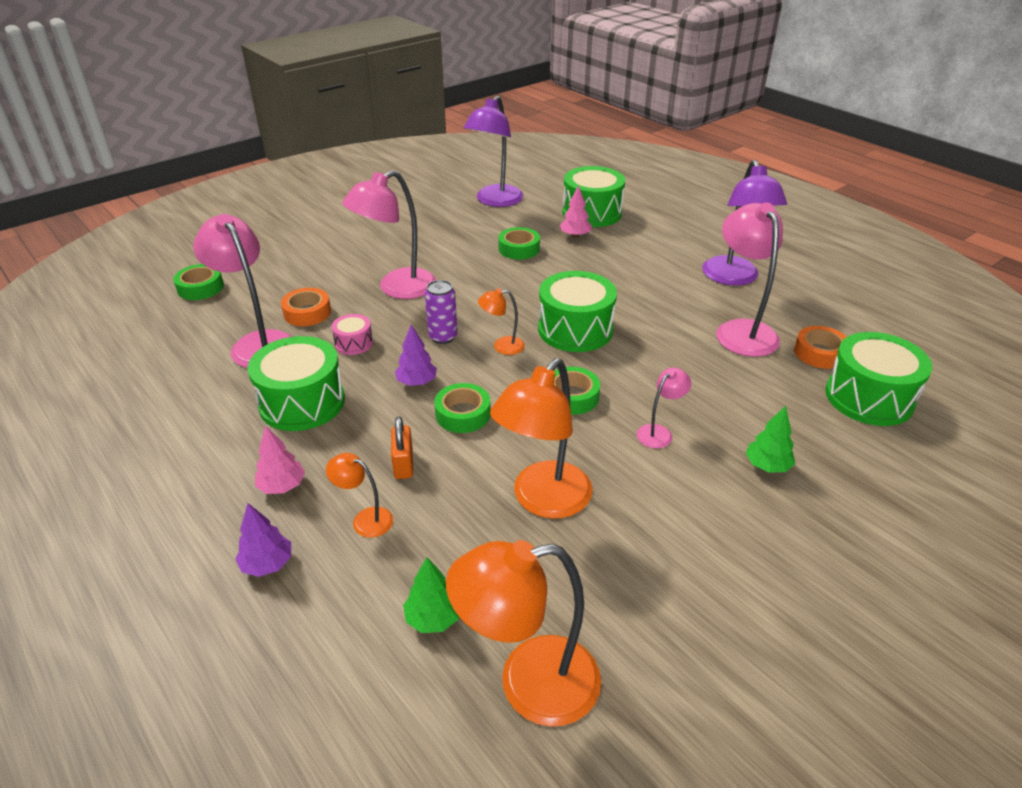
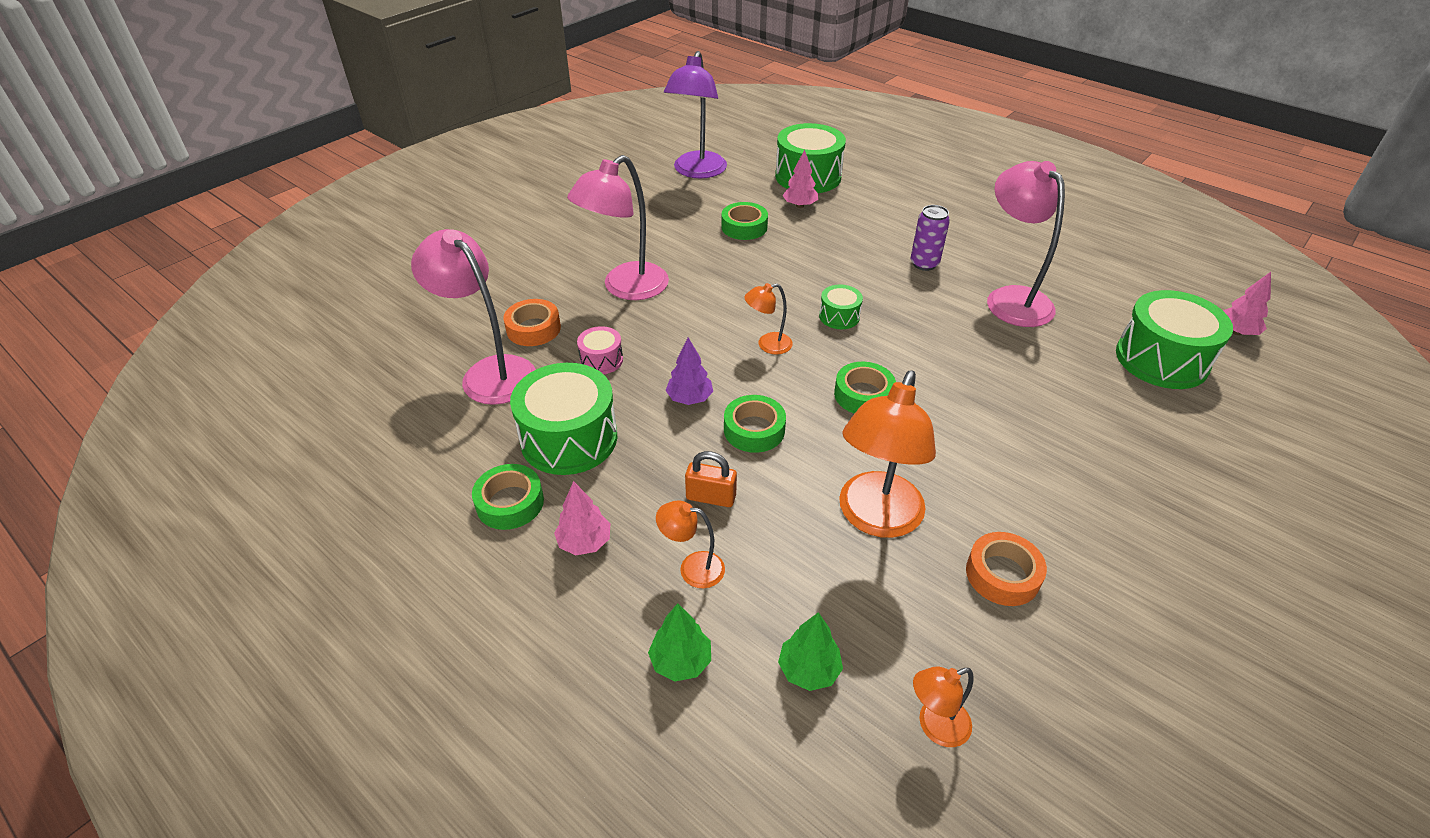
camera: 10 degrees left, 5 degrees up
green tape [173,264,224,300] -> green tape moved to [472,464,544,530]
purple tree [236,503,291,577] -> none
orange padlock [391,416,413,479] -> orange padlock turned 60 degrees counterclockwise [685,451,737,507]
purple can [425,280,457,344] -> purple can moved to [911,205,950,271]
orange lamp [446,540,601,727] -> orange lamp [913,667,974,747], size x0.49
green drum [538,271,617,352] -> green drum [819,285,863,329], size x0.49
pink lamp [637,368,691,448] -> none
purple lamp [702,160,787,286] -> none
green tree [746,406,795,473] -> green tree moved to [648,603,711,681]
orange tape [794,326,847,369] -> orange tape moved to [966,532,1047,606]
none -> pink tree [1223,272,1271,335]

